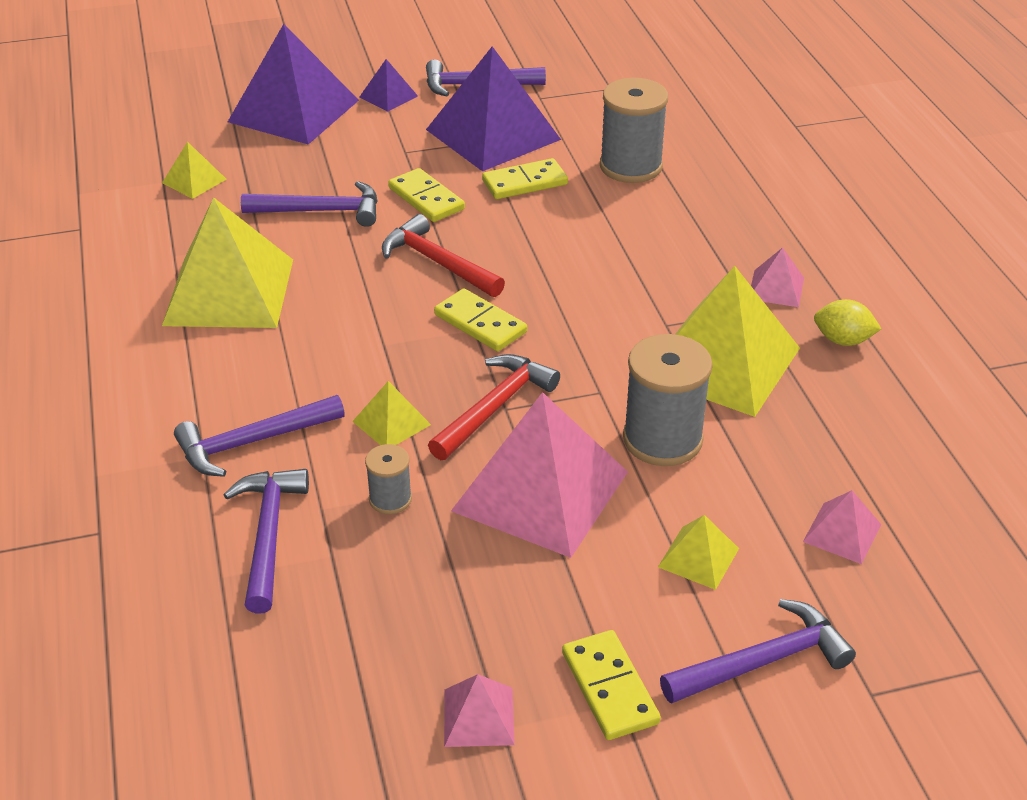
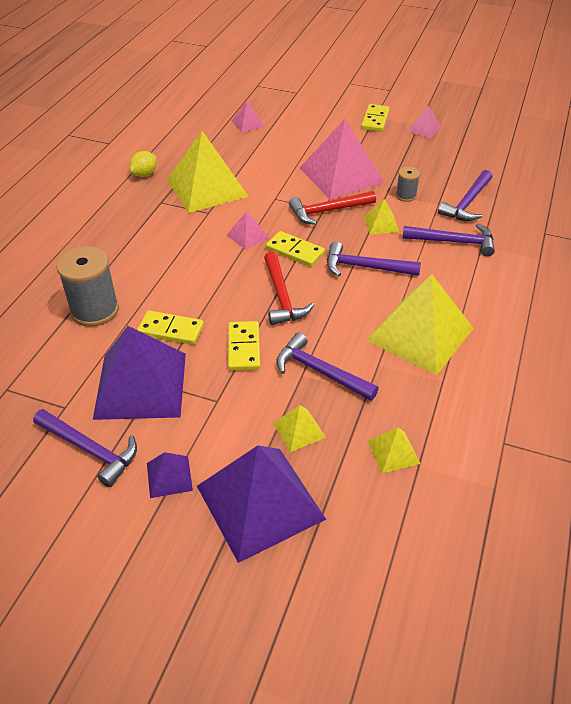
camera: 145 degrees left, 5 degrees up
yellow domino [434,289,527,351] -> yellow domino turned 45 degrees counterclockwise [266,231,325,267]
grey spool [623,334,713,466] -> none
yellow pyramid [658,515,739,590] -> yellow pyramid moved to [273,405,326,452]
purple hammer [660,599,856,704] -> purple hammer moved to [327,241,421,276]
pink pyramid [751,248,804,307] -> pink pyramid moved to [227,211,269,250]
yellow lemon [814,299,881,346] -> yellow lemon turned 75 degrees clockwise [129,151,157,177]

